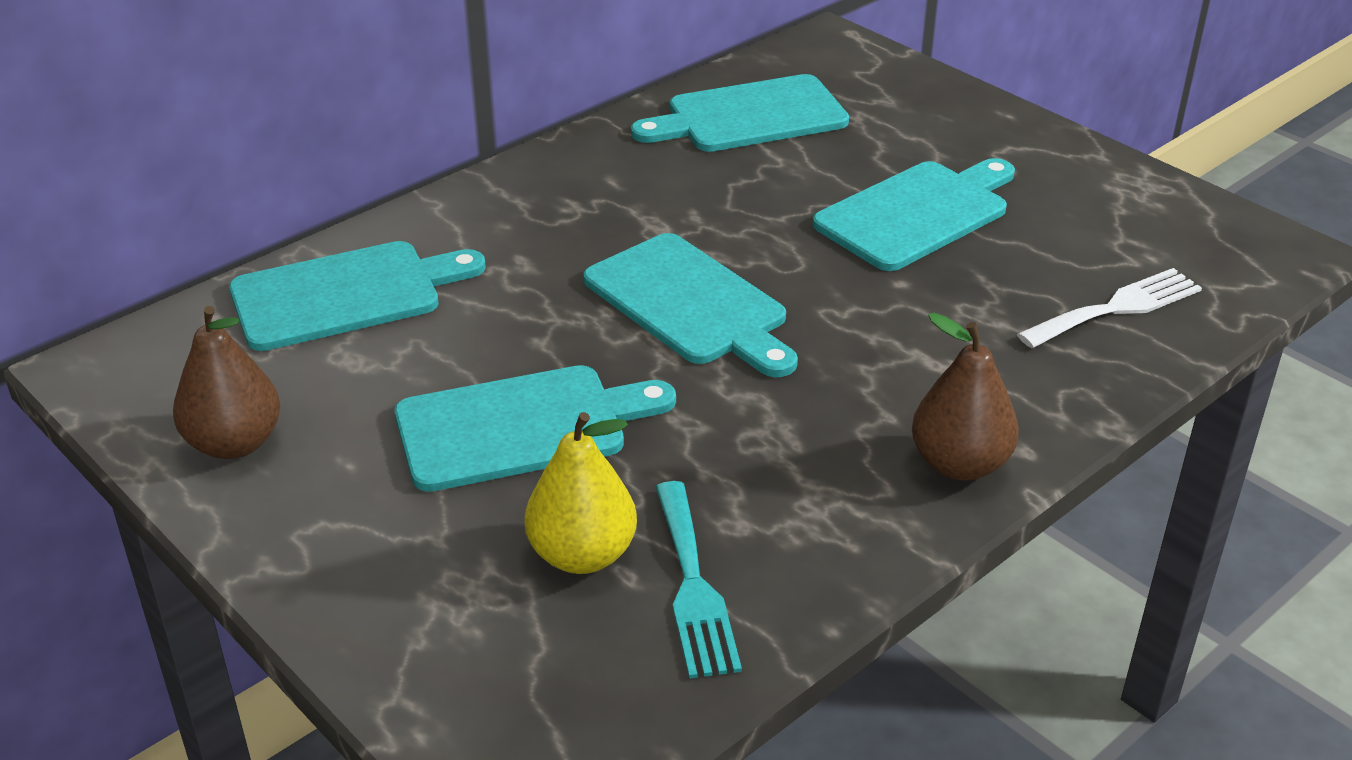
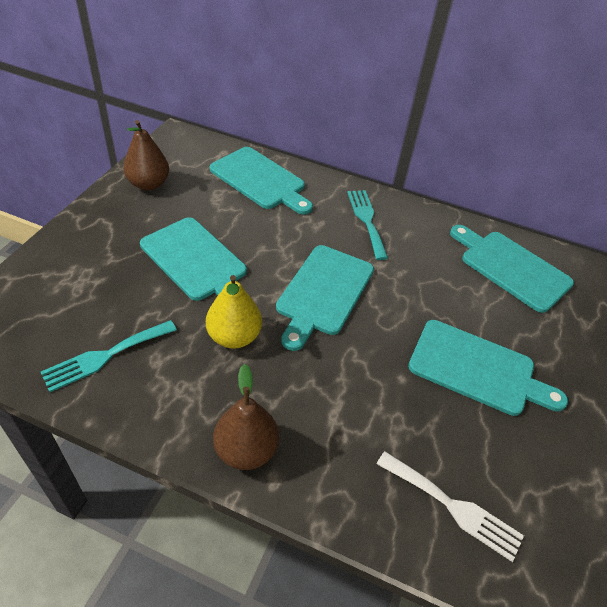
camera: 60 degrees right, 10 degrees up
yellow pear [524,412,637,574] -> yellow pear moved to [206,275,262,349]
none -> turquoise fork [347,190,388,260]

